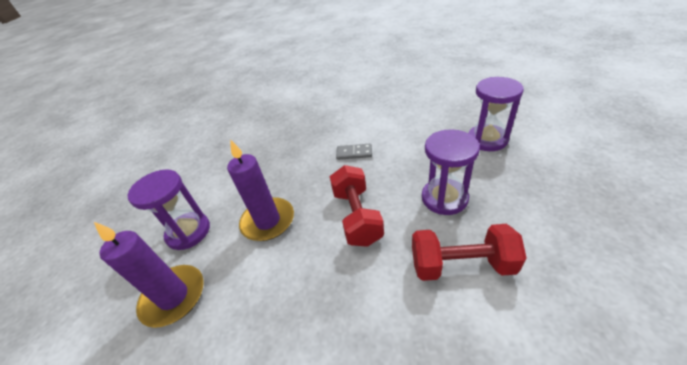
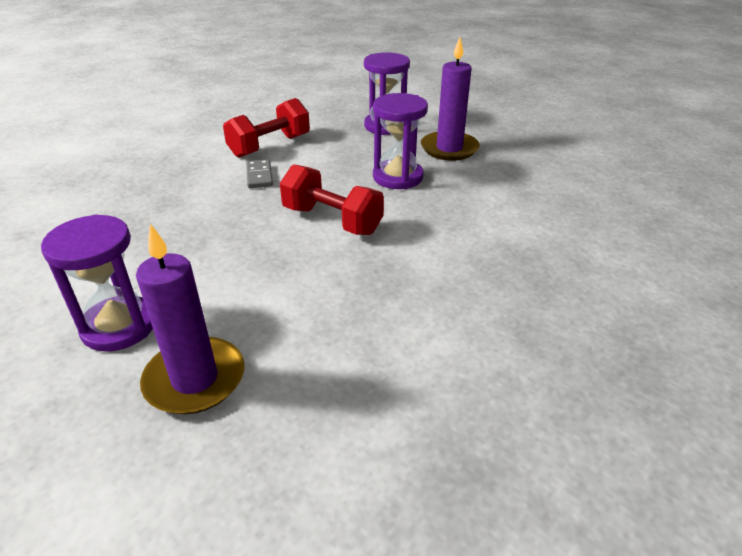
camera: 50 degrees left, 5 degrees down
purple candle [227,139,294,241] -> purple candle moved to [421,37,480,161]
grey domino [336,144,372,160] -> grey domino turned 60 degrees counterclockwise [246,159,273,188]
red dumbbell [412,224,527,281] -> red dumbbell moved to [223,98,310,158]

